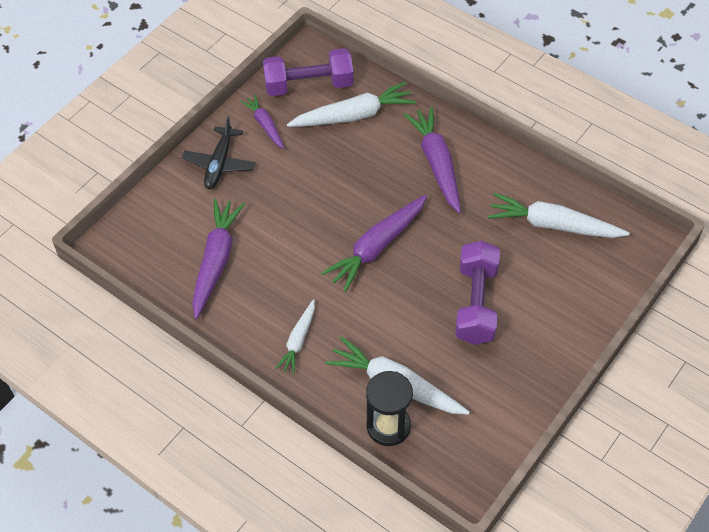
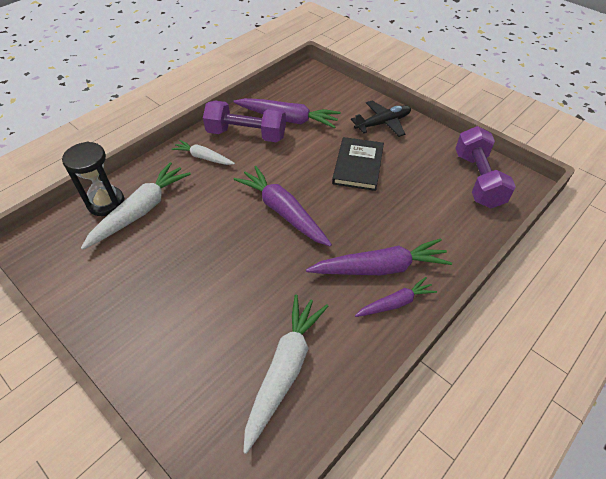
camera: 95 degrees right, 5 degrees down
black plane [182,116,256,189] -> black plane turned 135 degrees clockwise [351,101,411,137]
purple carrot [240,95,284,149] -> purple carrot moved to [355,277,437,317]
white carrot [287,81,416,127] -> none
purple dumbbell [455,241,500,345] -> purple dumbbell moved to [203,100,286,142]
none -> black book [332,137,384,191]

